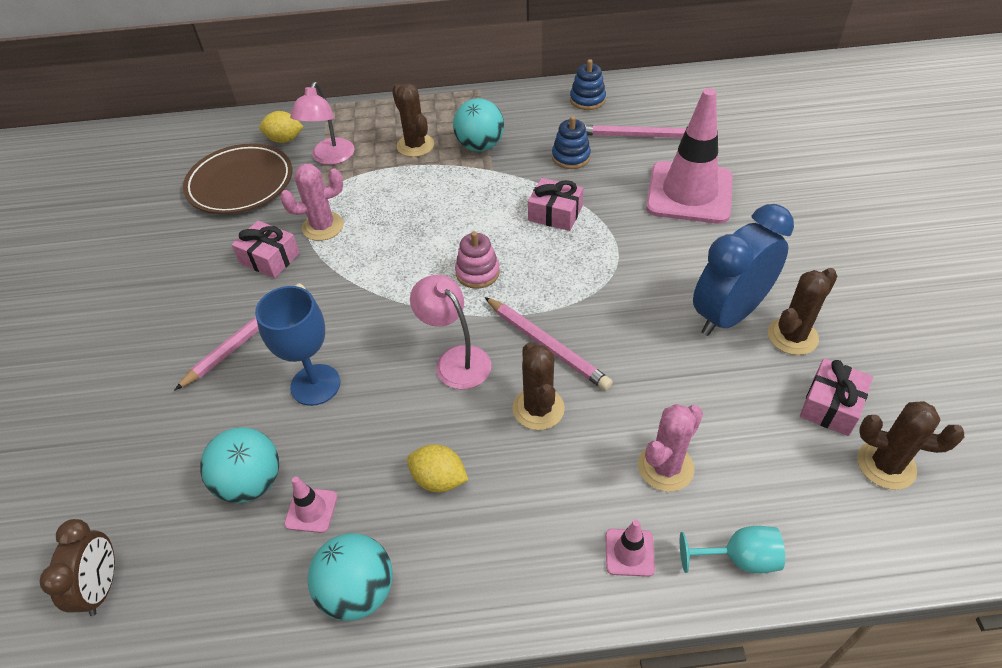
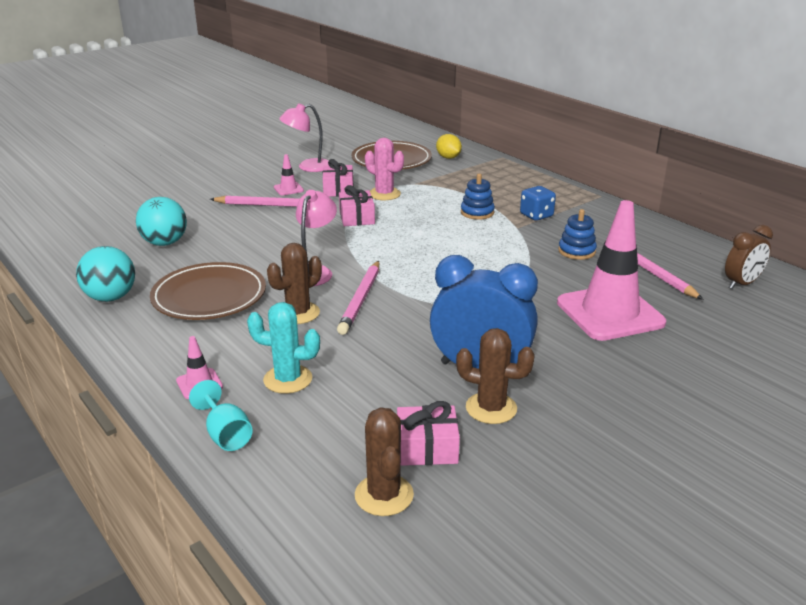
camera: 55 degrees right, 20 degrees down
brown clock [40,519,115,616] -> brown clock moved to [725,225,773,289]
blue goblet [255,286,340,406] -> none
pink traffic cone [284,476,337,533] -> pink traffic cone moved to [274,154,304,195]
pink lamp [290,82,355,165] -> pink lamp moved to [279,103,329,172]
brown cactus [392,83,434,157] -> none
yellow lemon [407,444,468,492] -> brown plate [150,262,266,320]
turquoise ball [453,98,504,152] -> blue dice [520,186,556,221]
pink stacking toy [455,231,500,289] -> none
pink gift [528,178,583,231] -> pink gift moved to [339,185,375,226]
blue stacking toy [570,59,606,110] -> blue stacking toy moved to [461,174,495,220]
pink cactus [638,404,703,492] -> turquoise cactus [247,302,320,394]

